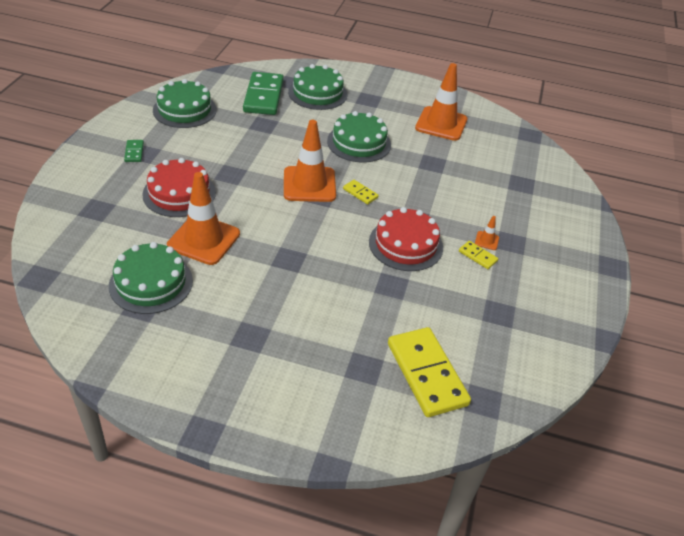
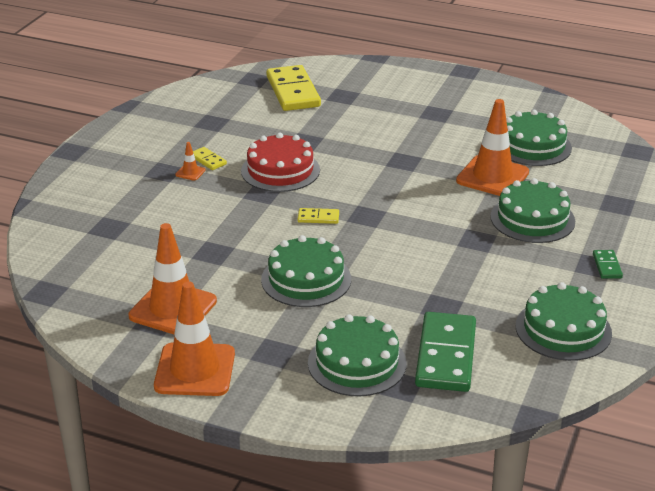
camera: 170 degrees left, 10 degrees down
red cake [142,158,216,217] -> green cake [490,178,575,243]
orange traffic cone [284,120,336,202] -> orange traffic cone moved to [154,281,235,396]
yellow domino [343,180,379,204] -> yellow domino turned 45 degrees counterclockwise [298,208,339,224]

